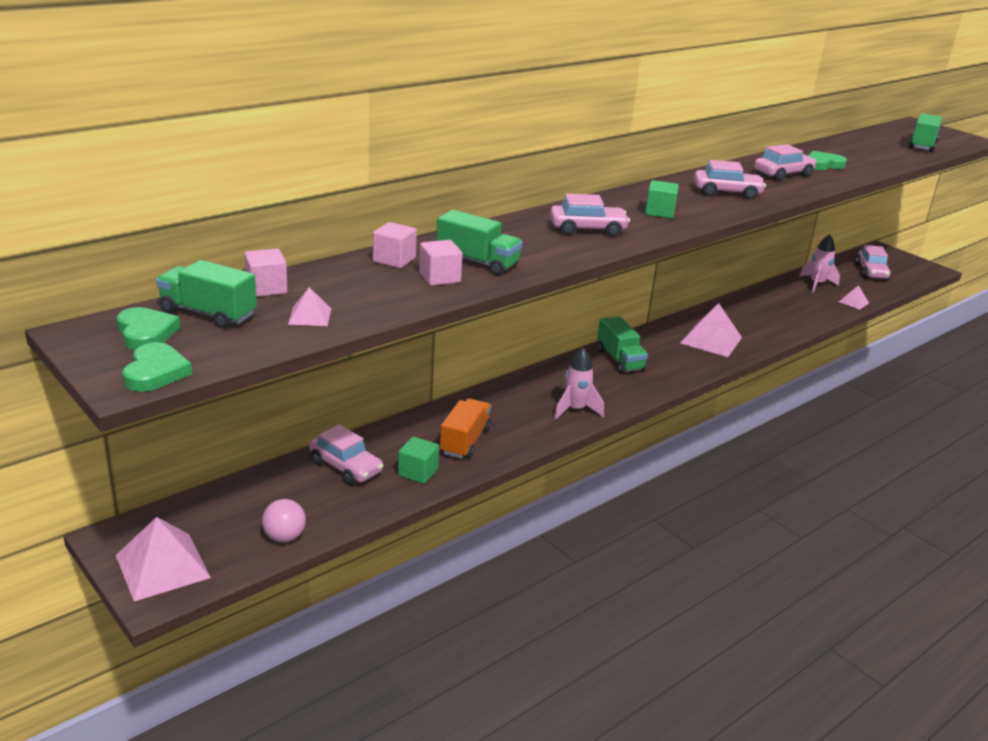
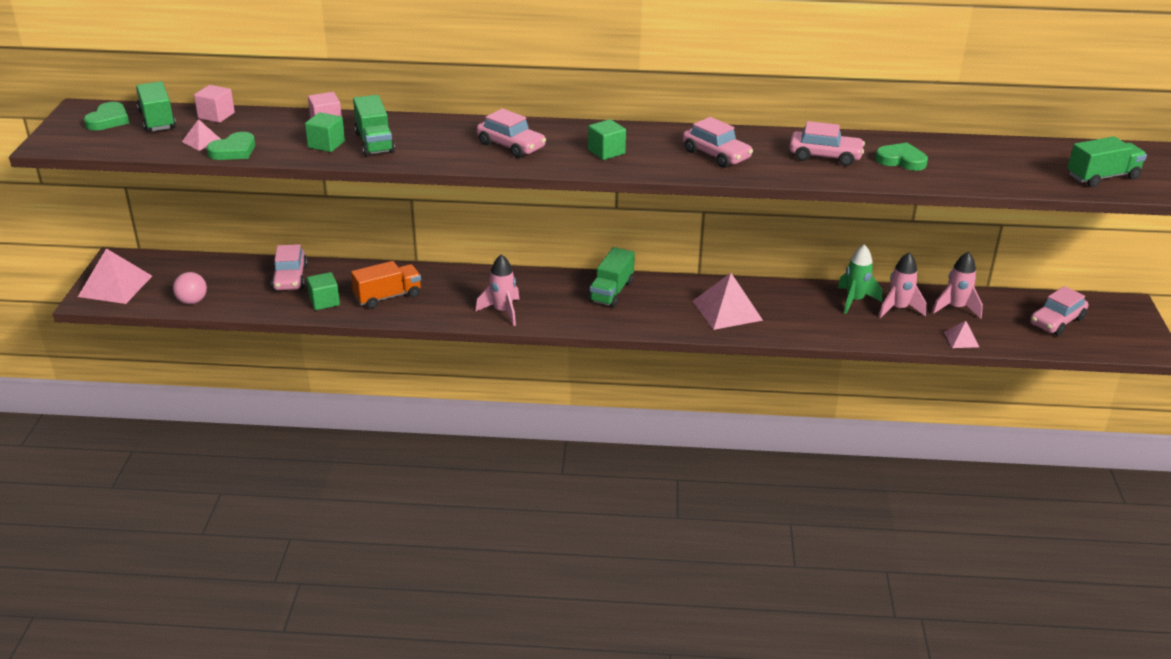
camera: 45 degrees right, 5 degrees up
green heart [122,342,192,392] -> green heart moved to [207,132,255,160]
pink cube [419,240,463,286] -> green cube [305,112,345,152]
none -> green rocket [837,244,882,314]
none -> pink rocket [879,252,926,318]

